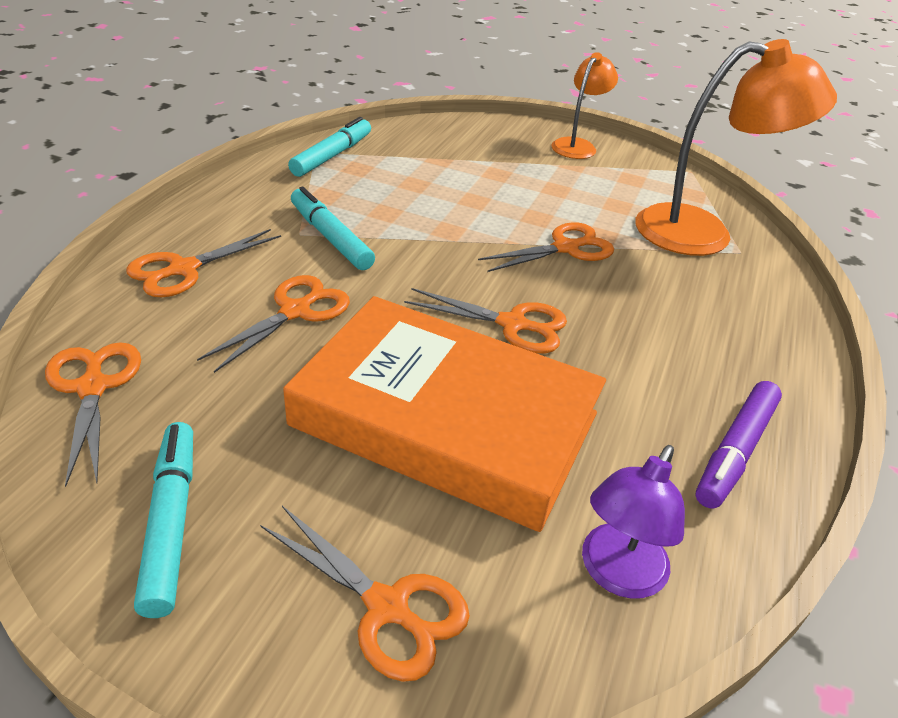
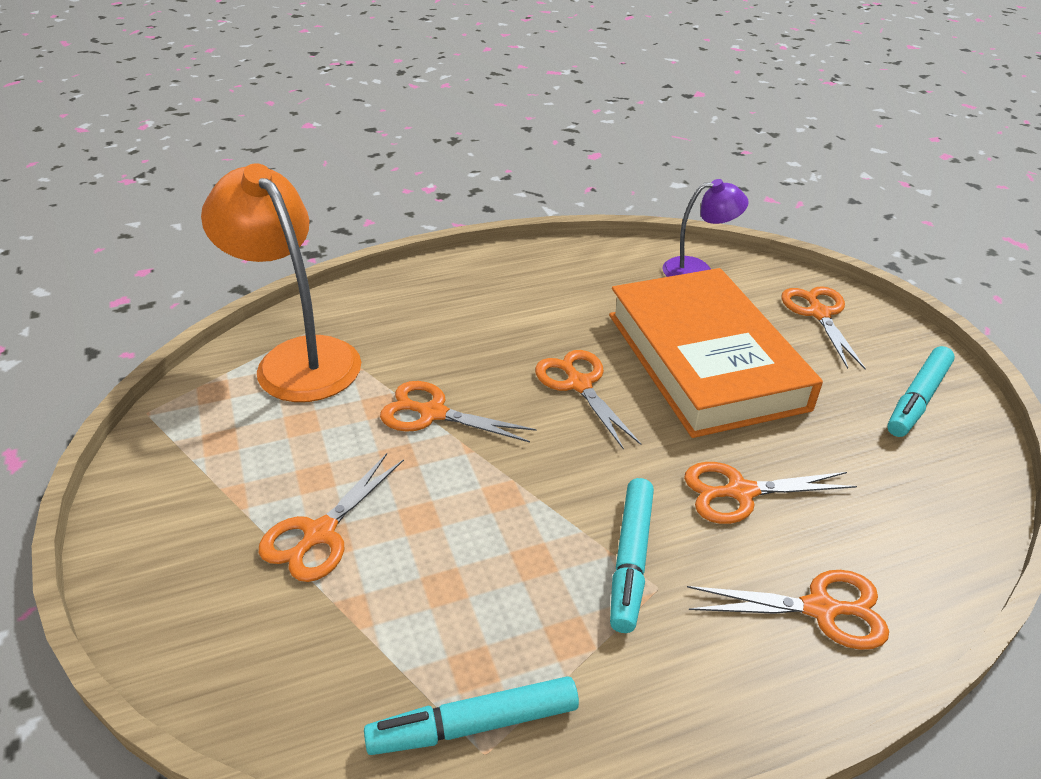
camera: 130 degrees left, 0 degrees up
orange scissors [45,342,141,487] -> orange scissors moved to [259,453,404,582]
orange lamp [552,52,618,159] -> none
purple marker [696,381,782,509] -> none

